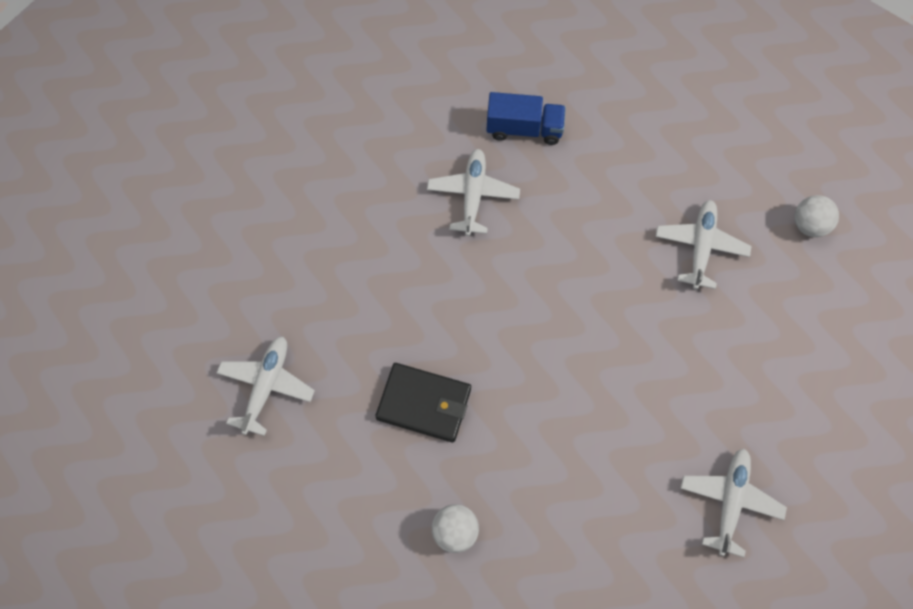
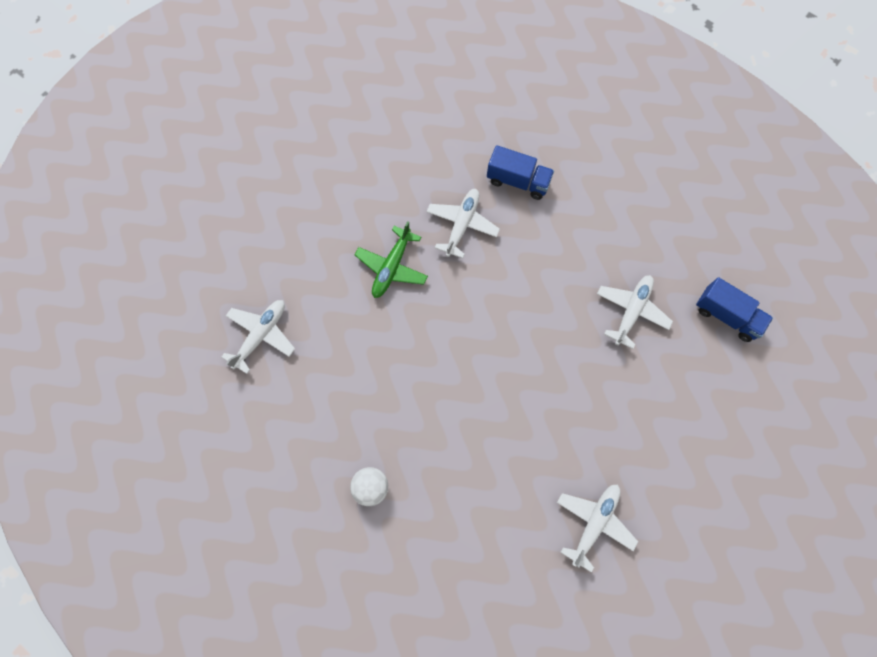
camera: 15 degrees right, 5 degrees up
black wallet [376,363,471,442] -> none
white ball [795,195,839,237] -> blue truck [696,277,773,342]
none -> green plane [355,221,428,298]

